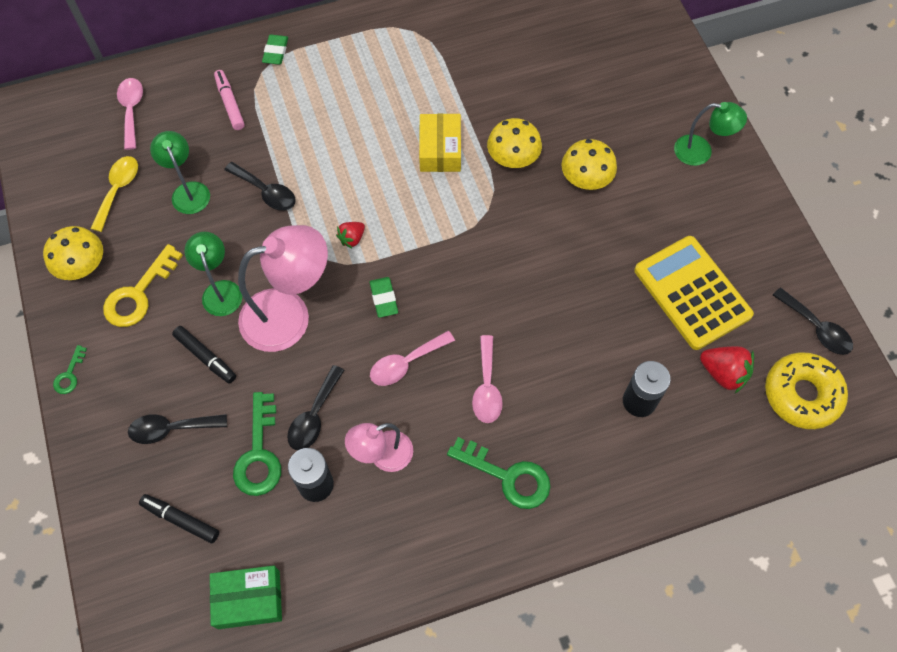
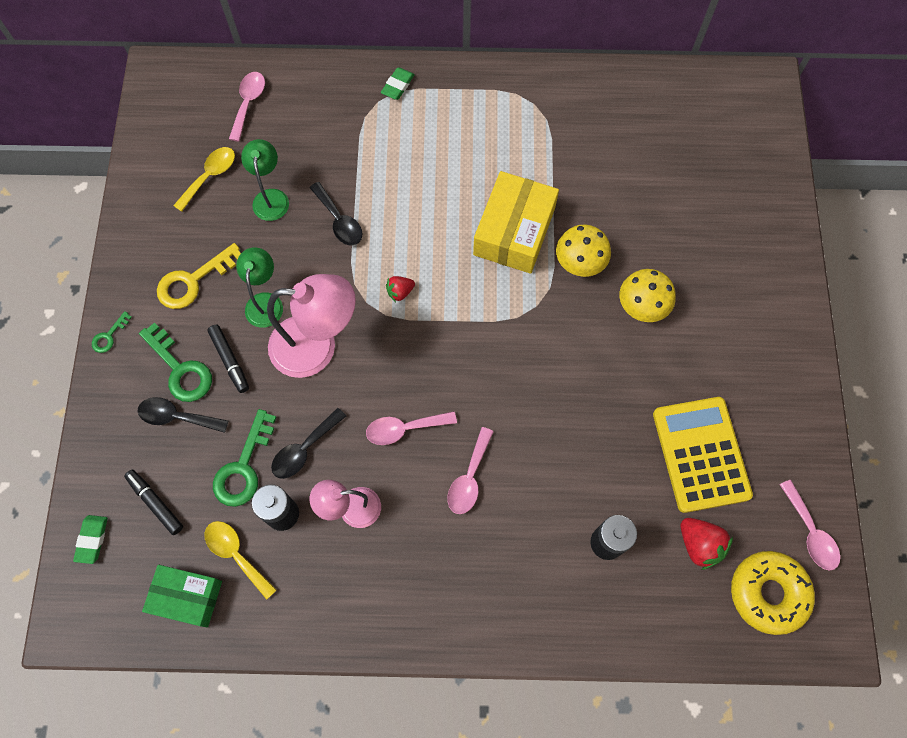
camera: 20 degrees right, 5 degrees up
yellow mushroom [43,226,103,280] -> none
pink marker [214,70,245,130] -> none
green eraser [370,277,398,318] -> green eraser moved to [73,515,108,564]
yellow box [419,114,461,172] -> yellow box [473,171,559,274], size x1.52
green key [447,437,551,509] -> green key moved to [139,322,212,402]
green lamp [674,102,747,166] -> none
black spoon [773,288,853,355] -> pink spoon [779,480,840,571]
none -> yellow spoon [204,521,277,600]

